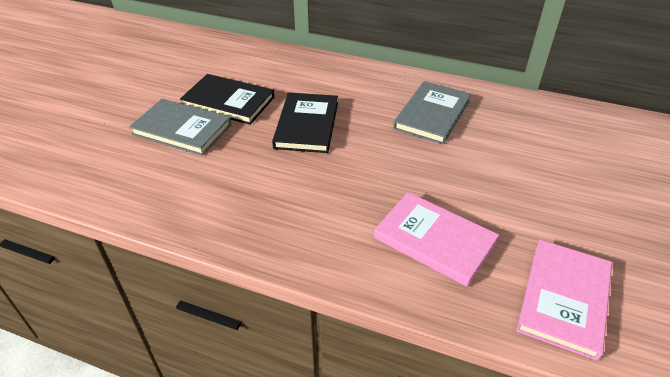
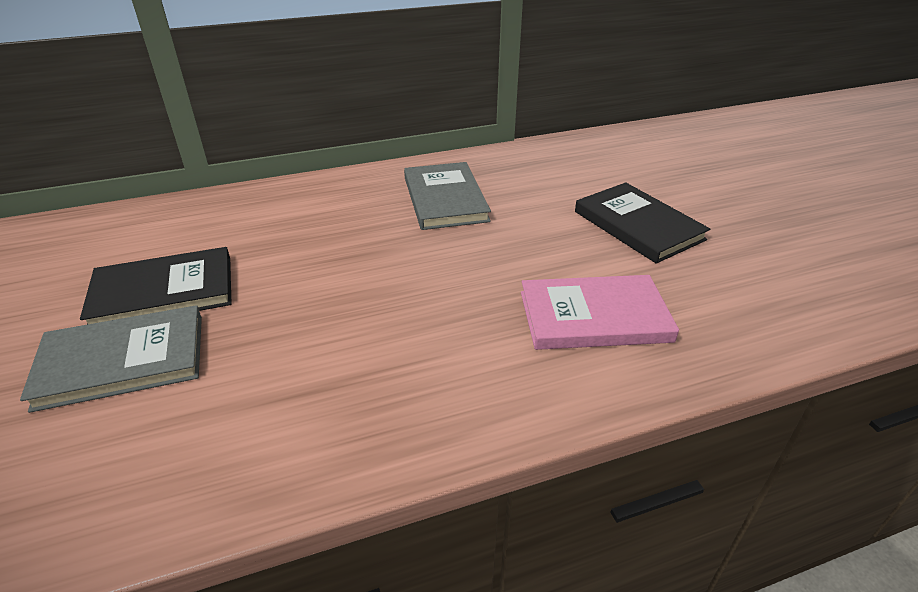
camera: 40 degrees left, 5 degrees down
black book [272,92,338,153] -> black book moved to [575,182,710,263]
pink book [516,240,612,361] -> none

